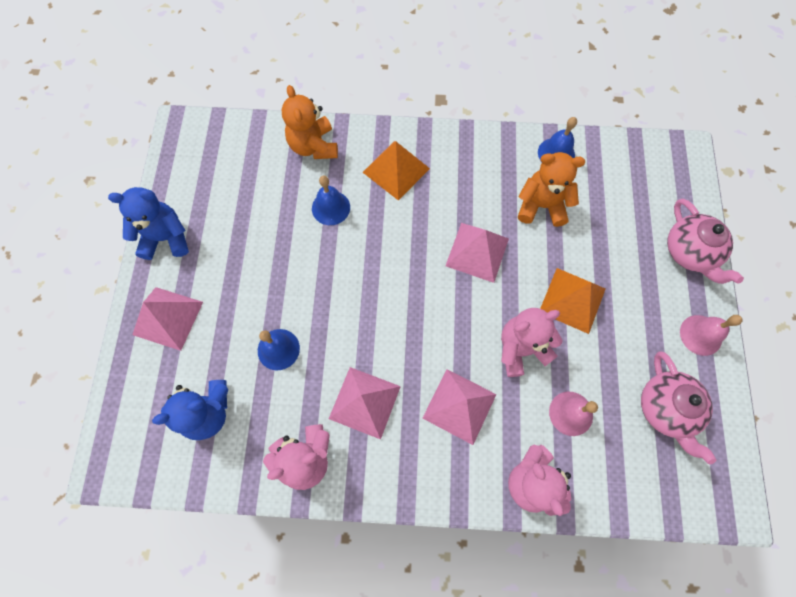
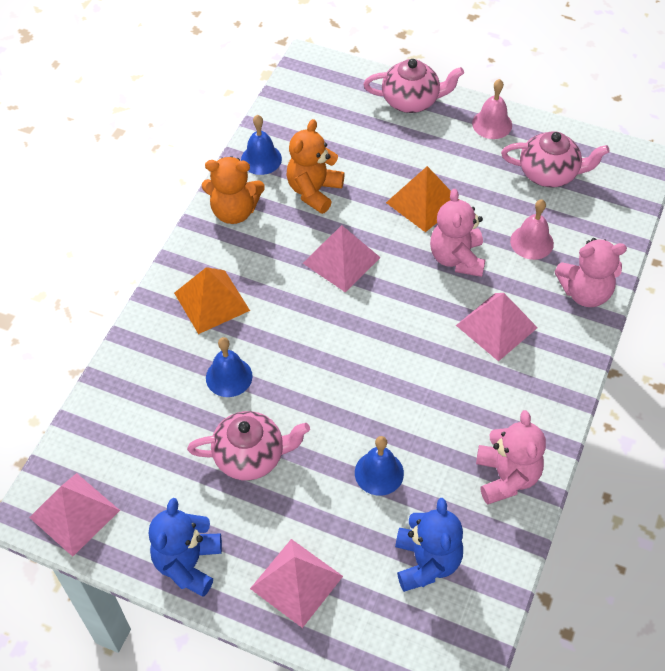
camera: 70 degrees left, 15 degrees down
orange teddy bear [281,85,338,159] -> orange teddy bear moved to [202,156,265,224]
pink pyramid [329,367,401,440] -> pink pyramid moved to [29,473,120,557]
none -> pink teapot [187,411,310,480]

